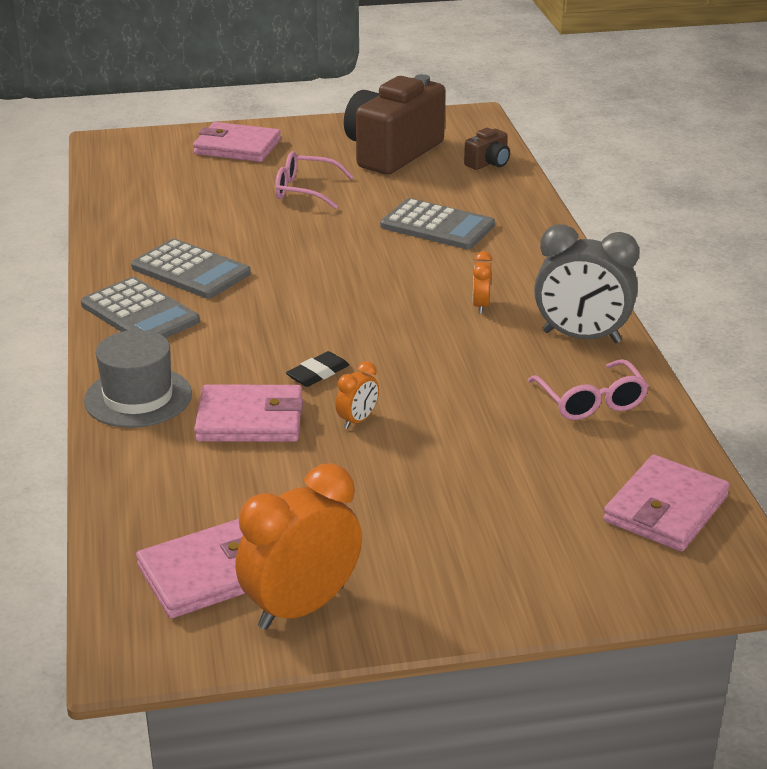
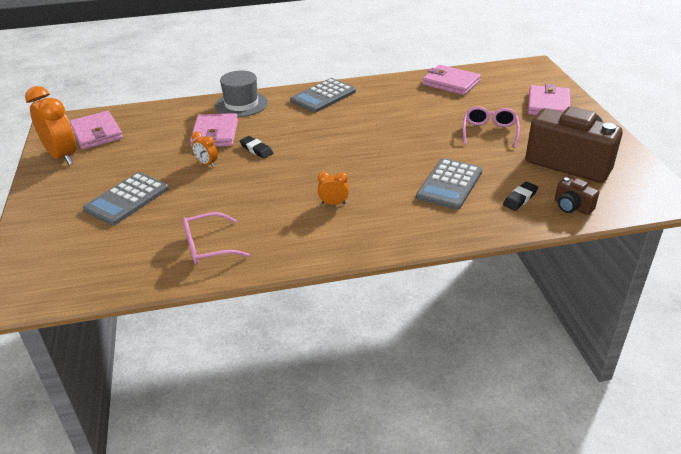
camera: 90 degrees right, 5 degrees up
grey calculator [131,239,251,299] -> grey calculator moved to [83,172,169,225]
grey clock [534,224,639,343] -> none
pink wallet [603,455,730,552] -> pink wallet moved to [423,65,481,95]
none -> black eraser [503,182,538,211]

